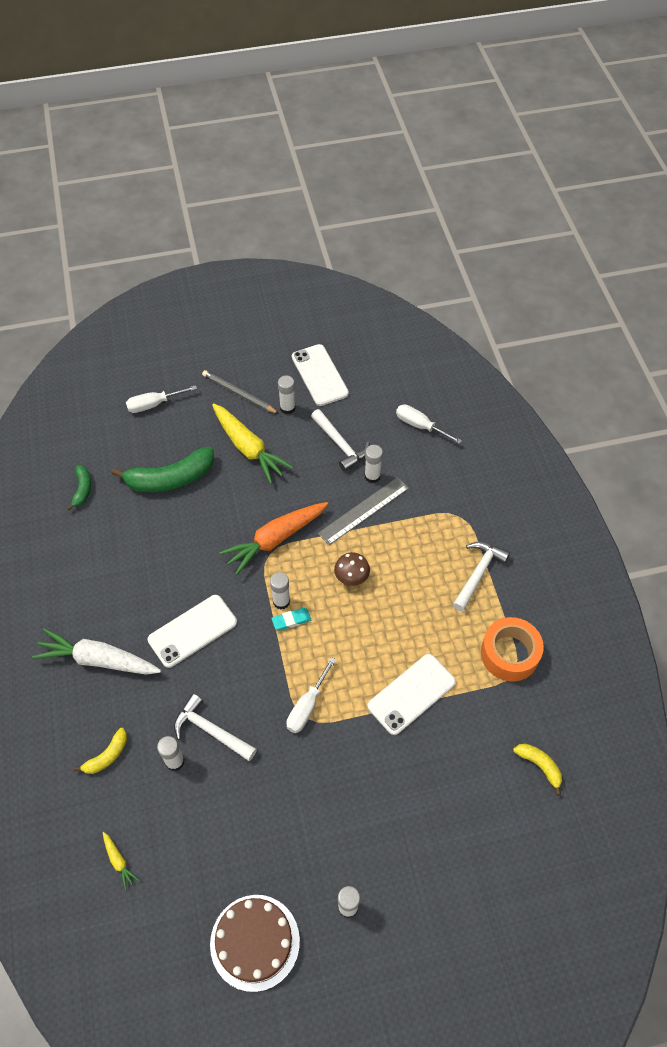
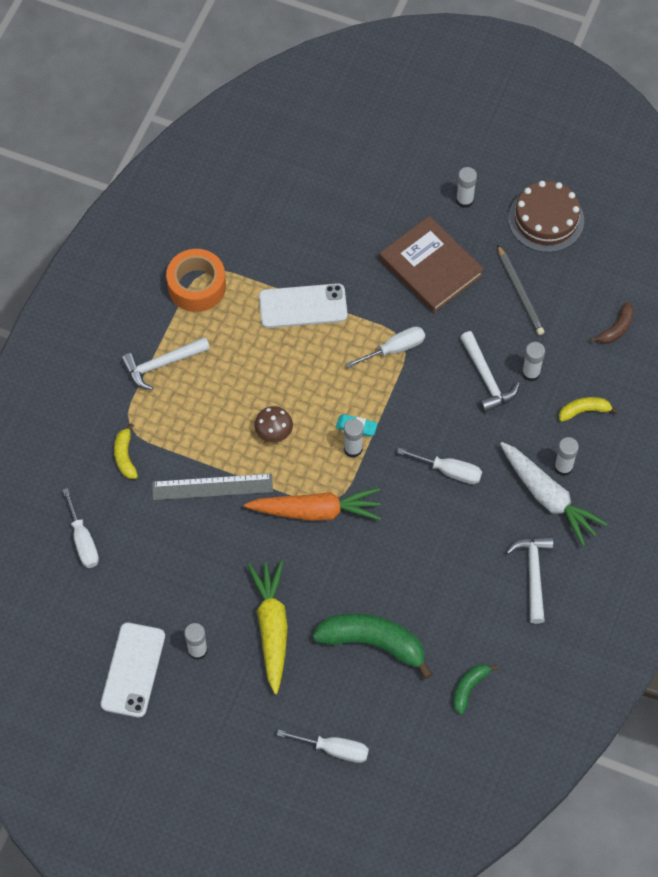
camera: 145 degrees left, 5 degrees up
yellow carrot [103,832,139,890] -> brown banana [590,302,634,344]
white phone [148,595,237,668] -> white screwdriver [397,448,482,484]
grey pencil [202,370,279,414] -> grey pencil moved to [497,244,545,335]
white hammer [311,409,370,472] -> white hammer moved to [506,536,553,624]
white glue stick [364,445,383,483] -> white glue stick moved to [554,437,579,476]
yellow banana [513,744,562,795] -> yellow banana moved to [114,423,138,479]
none -> brown book [379,216,484,313]

